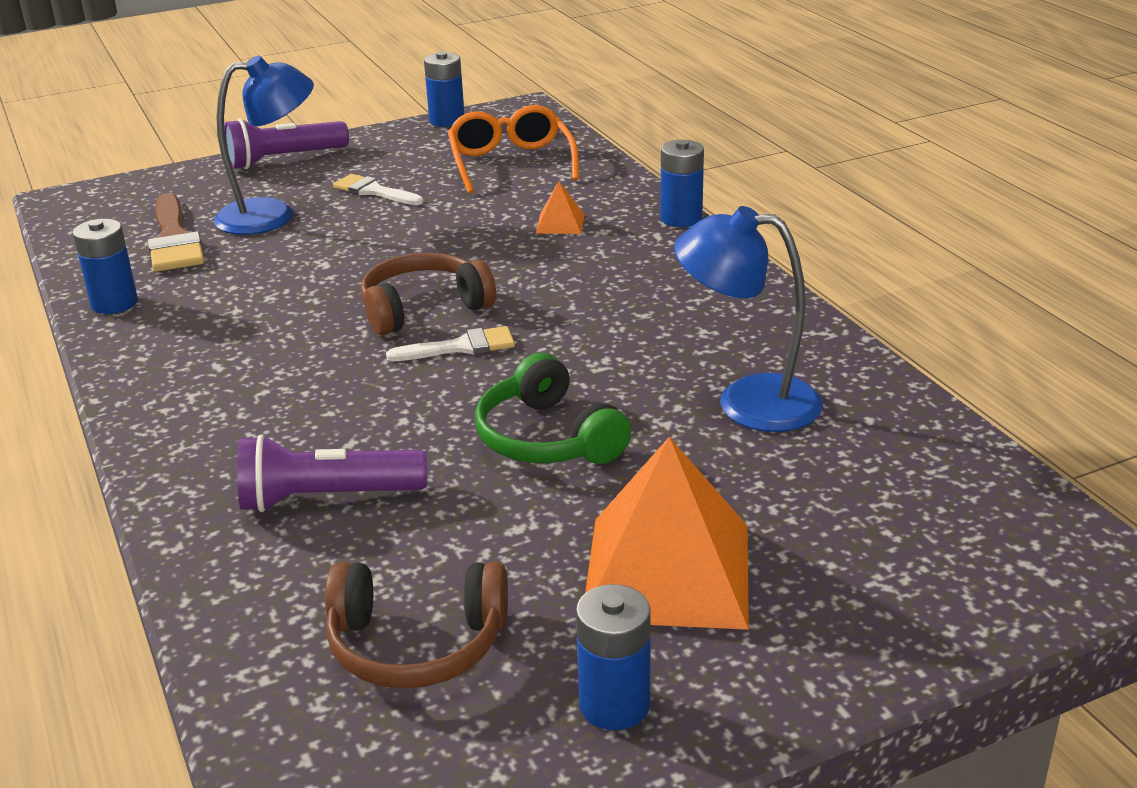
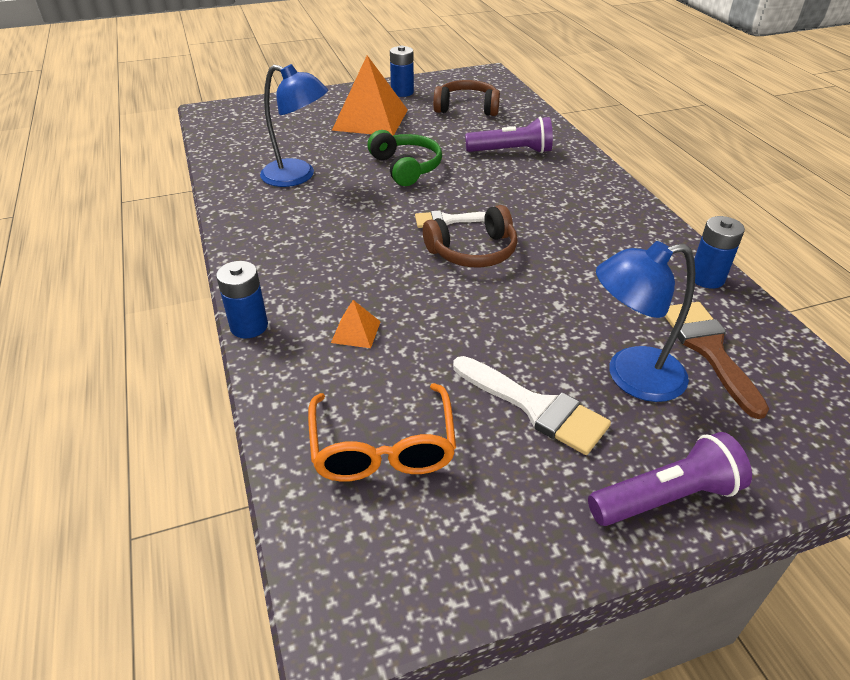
camera: 175 degrees left, 10 degrees up
white brush [333,174,423,205] -> white brush [453,356,611,455], size x1.56
blue battery [424,51,464,127] -> none

